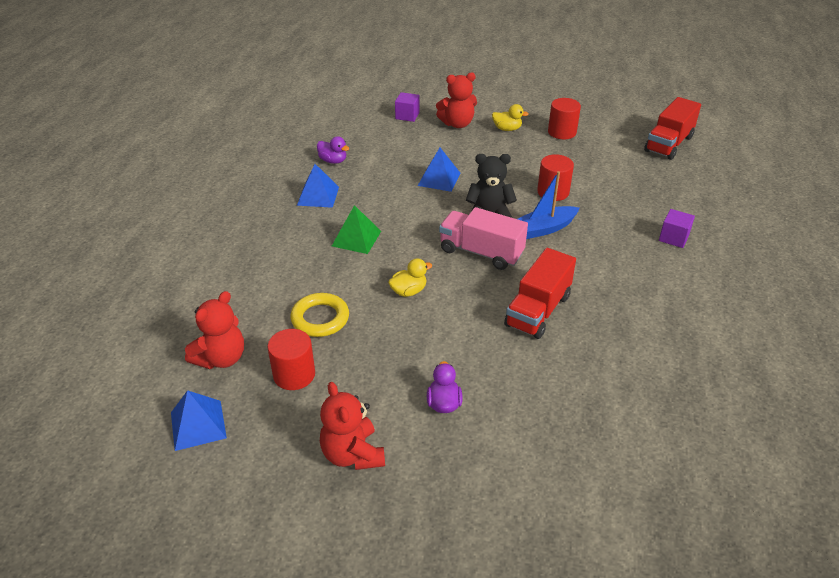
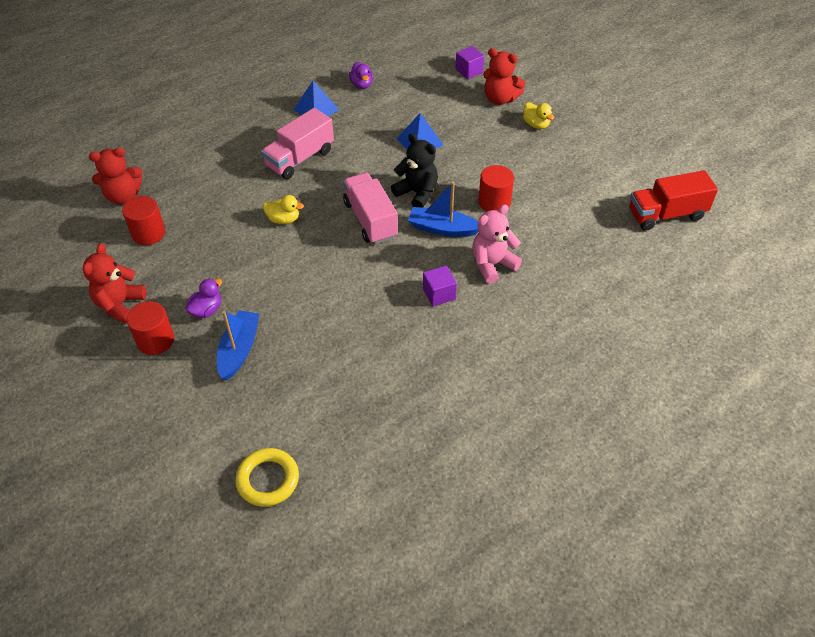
camera: 40 degrees right, 10 degrees up
blue pyramid [171,390,227,451] -> none
yellow ring [290,293,349,337] -> yellow ring moved to [235,448,299,507]
green pyramid [332,205,381,254] -> pink truck [261,108,334,179]
red truck [504,248,576,339] -> none
red cylinder [548,98,581,139] -> red cylinder moved to [127,301,174,355]
purple cube [659,209,695,248] -> purple cube moved to [423,265,457,306]
none -> blue boat [217,310,259,380]
none -> pink teddy bear [472,205,522,284]

